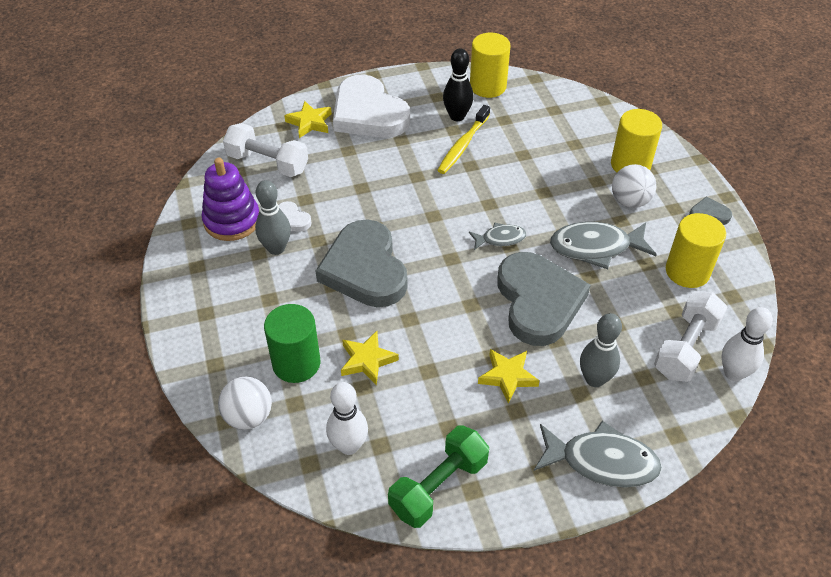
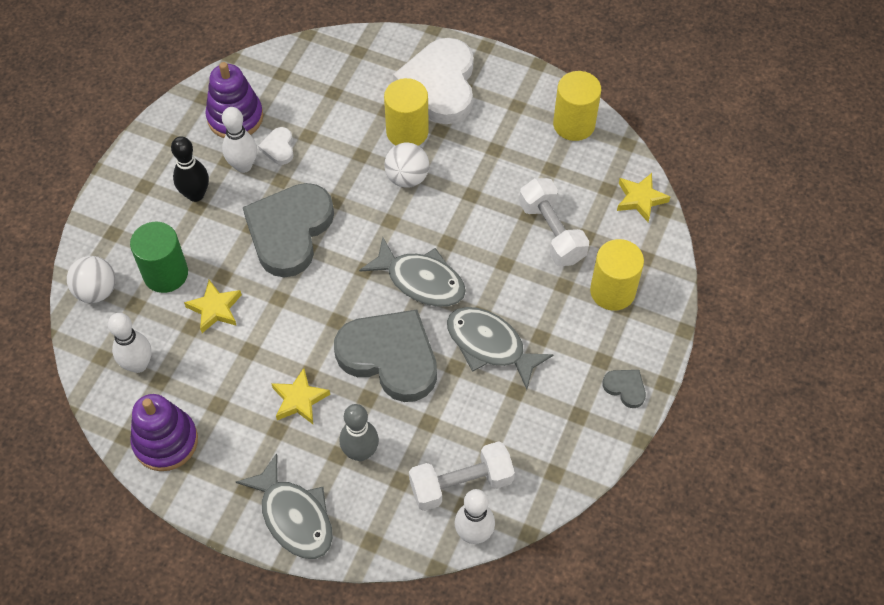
camera: 40 degrees right, 10 degrees up
white dumbbell [223,123,308,177] -> white dumbbell moved to [519,178,589,266]
grey bowling pin [255,180,291,255] -> white bowling pin [222,107,257,173]
yellow star [284,101,332,138] -> yellow star moved to [617,173,670,222]
green dumbbell [388,425,489,528] -> purple stacking toy [130,394,198,471]
yellow toothbrush [437,105,490,174] -> none
black bowling pin [443,48,474,121] -> black bowling pin moved to [171,136,209,202]
grey fish [469,222,527,250] -> grey fish [359,237,466,307], size x1.80
grey heart [497,252,591,346] -> grey heart turned 90 degrees counterclockwise [334,310,437,402]
white ball [612,164,656,208] -> white ball moved to [384,142,429,188]
yellow cylinder [666,213,726,288] -> yellow cylinder moved to [384,78,429,146]

